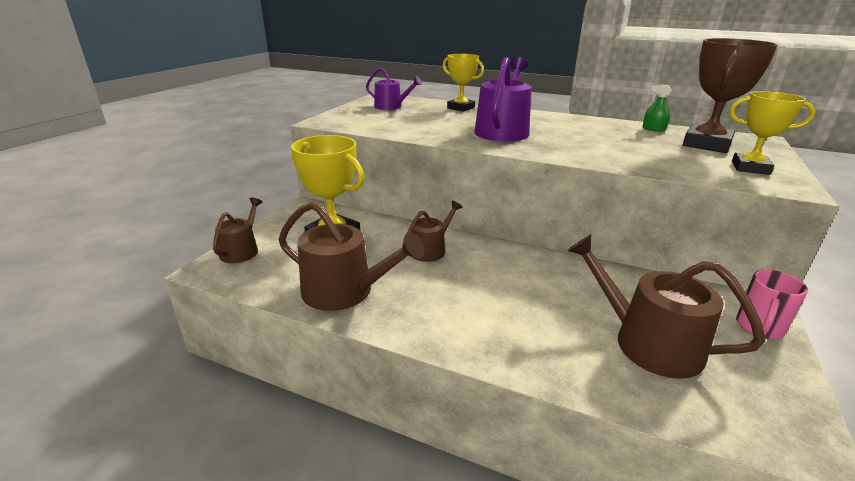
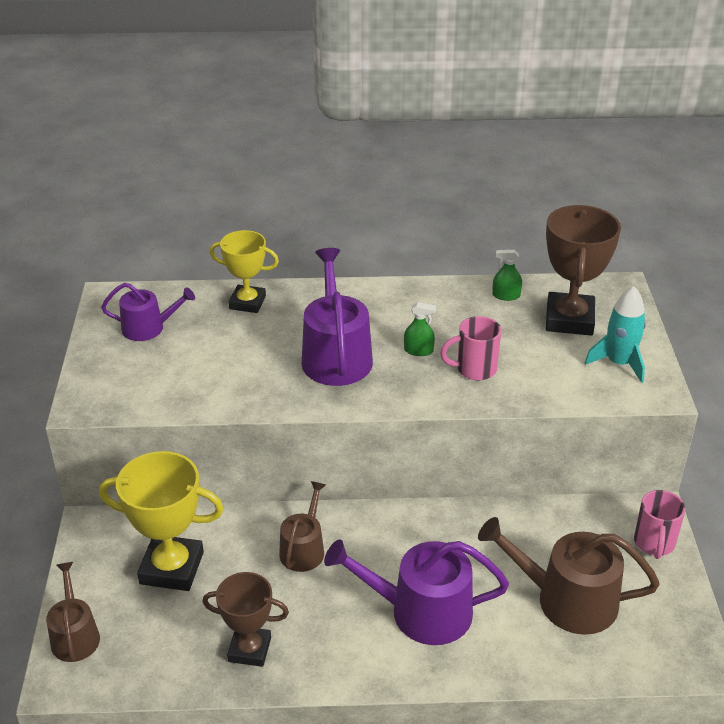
camera: 25 degrees left, 10 degrees up
brown watering can [278,201,425,311] -> brown trophy [202,572,289,667]
yellow trophy [730,91,816,175] -> turquoise rocket [585,286,646,383]
none -> purple watering can [324,539,509,645]
none -> green spray bottle [404,302,436,356]
none -> pink mug [440,316,501,380]

